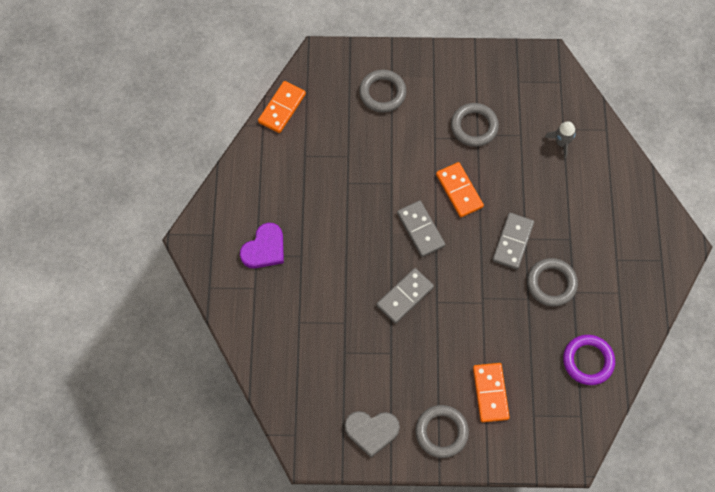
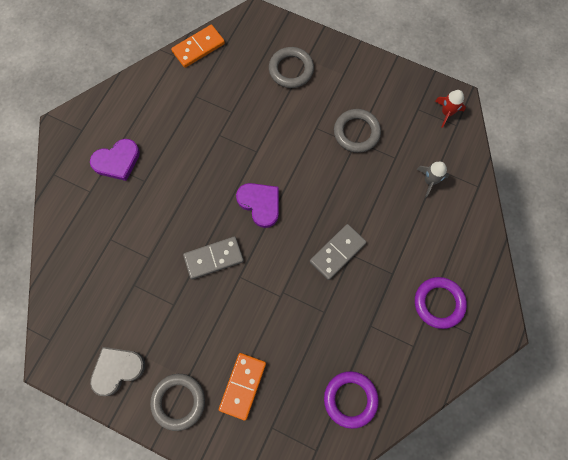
camera: 25 degrees right, 5 degrees up
grey heart [345,411,400,458] -> grey heart turned 120 degrees clockwise [90,347,145,396]
grey domino [397,200,445,257] -> purple heart [236,183,279,228]
orange domino [436,162,484,217] -> none
grey ring [527,258,578,306] -> none
none -> purple ring [415,277,467,329]
none -> red rocket [435,90,466,128]

